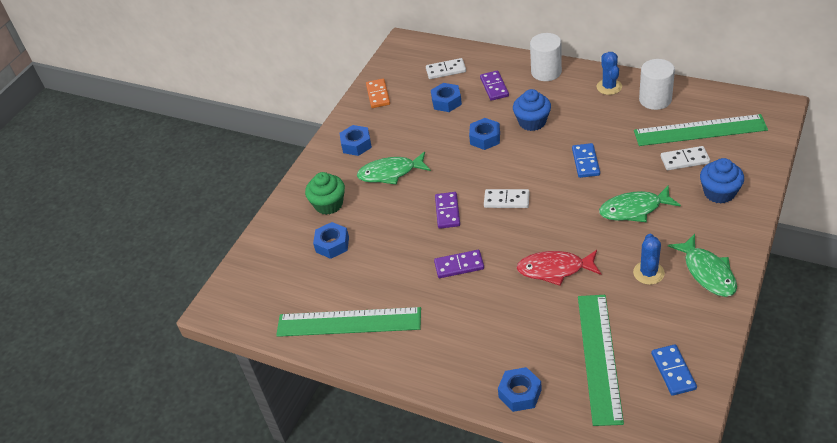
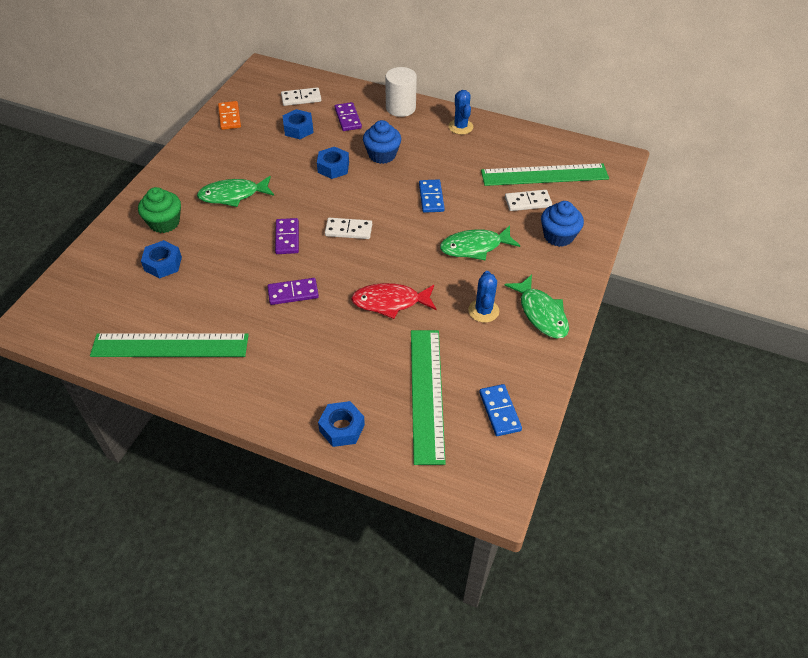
camera: 10 degrees left, 5 degrees up
blue nut [340,125,372,156] -> none
white cylinder [639,59,675,110] -> none

